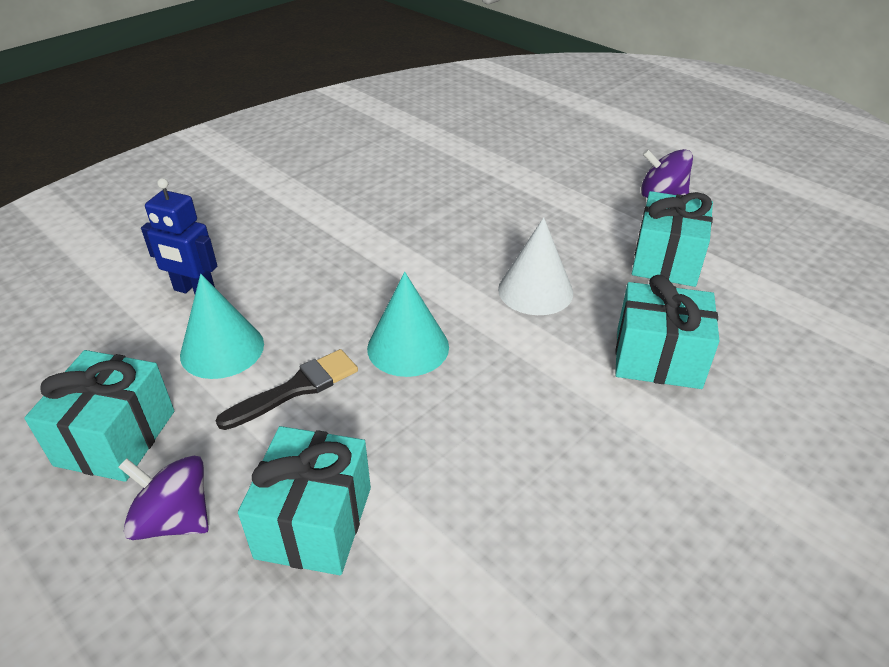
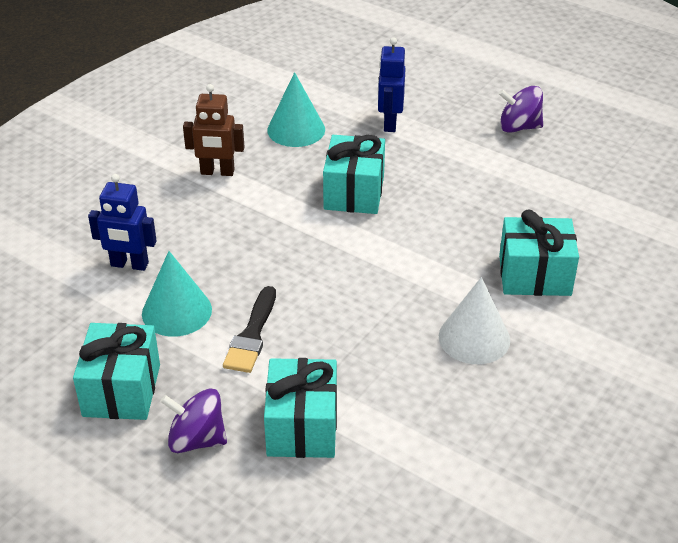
camera: 10 degrees left, 0 degrees up
black brush [216,349,358,430] -> black brush turned 150 degrees clockwise [223,286,276,373]
turquoise cone [367,272,449,377] -> turquoise cone moved to [267,72,325,147]
white cone [498,217,573,315] -> white cone moved to [439,277,510,364]
turquoise gift [632,191,713,287] -> turquoise gift moved to [323,135,385,214]
none -> brown robot [183,84,244,176]
none -> blue robot [378,37,406,132]

